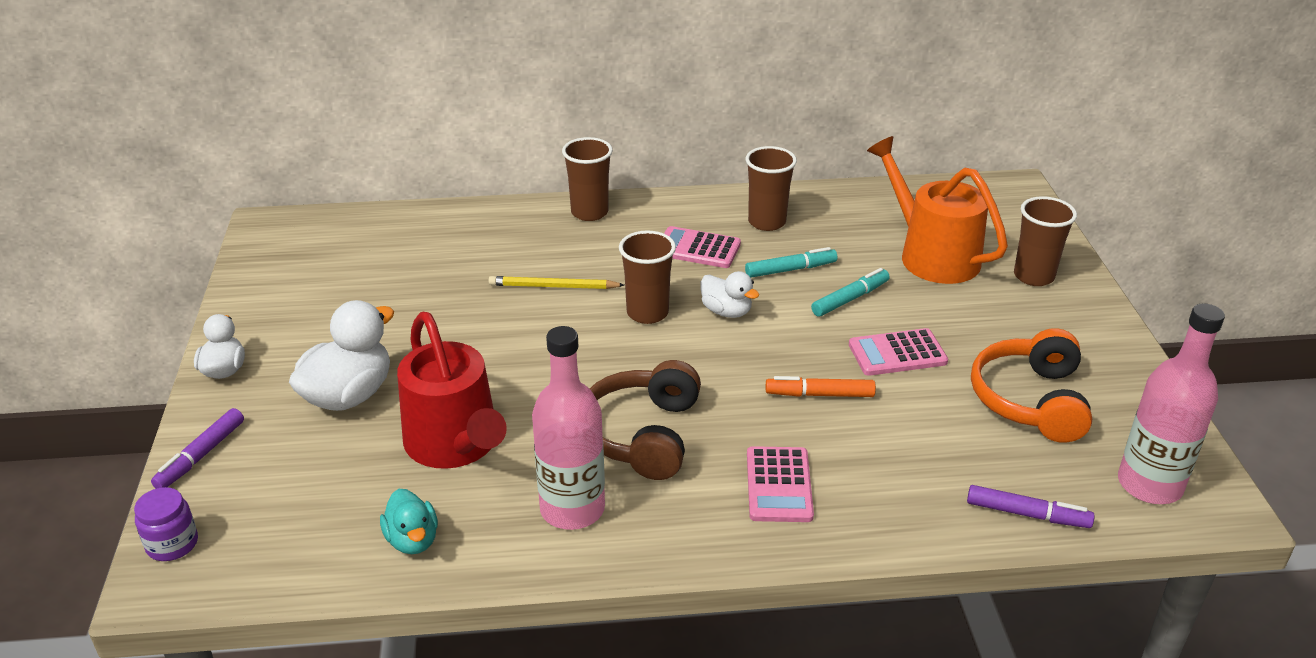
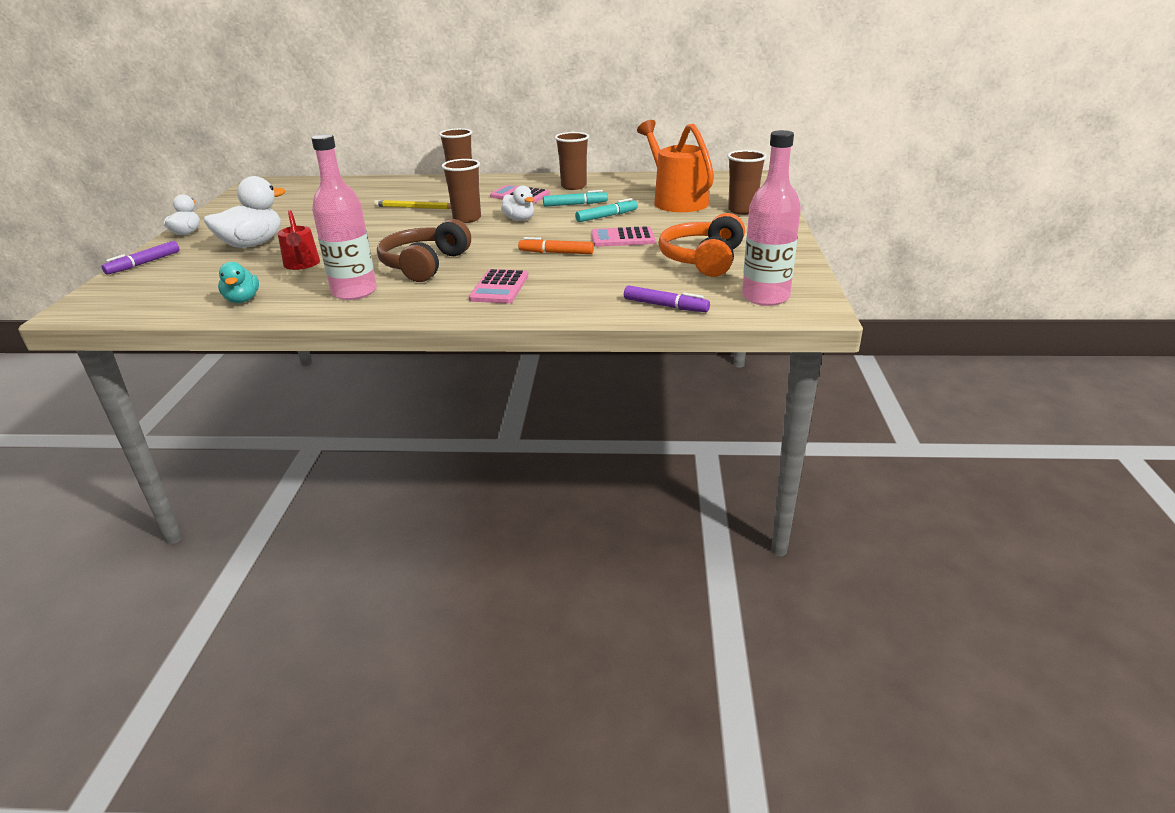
camera: 10 degrees right, 5 degrees down
purple jar [134,487,198,561] -> none
red watering can [397,312,507,469] -> red watering can [278,210,320,270], size x0.56

